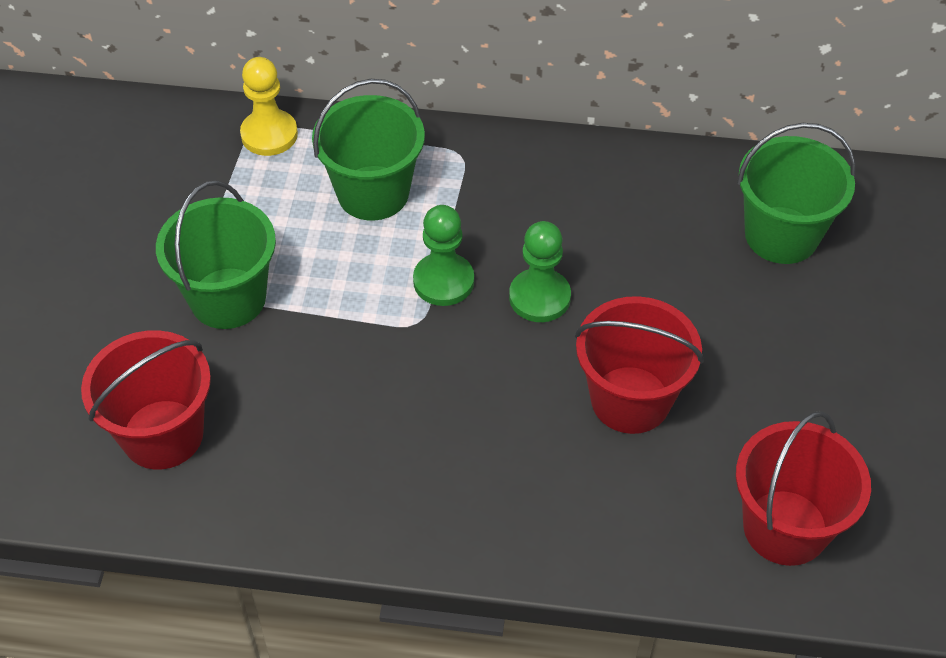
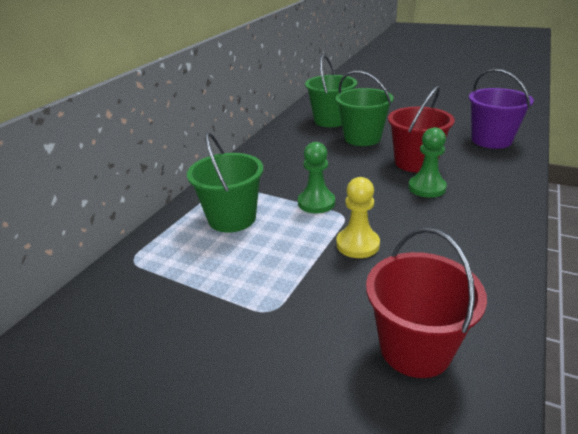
camera: 70 degrees left, 20 degrees down
green bucket [156,180,276,329] -> green bucket moved to [336,71,393,146]
yellow pawn [240,57,298,156] -> yellow pawn moved to [336,177,380,258]
green pawn [509,221,571,322] -> green pawn moved to [408,127,447,198]
red bucket [736,411,871,566] -> purple bucket [469,69,534,149]

